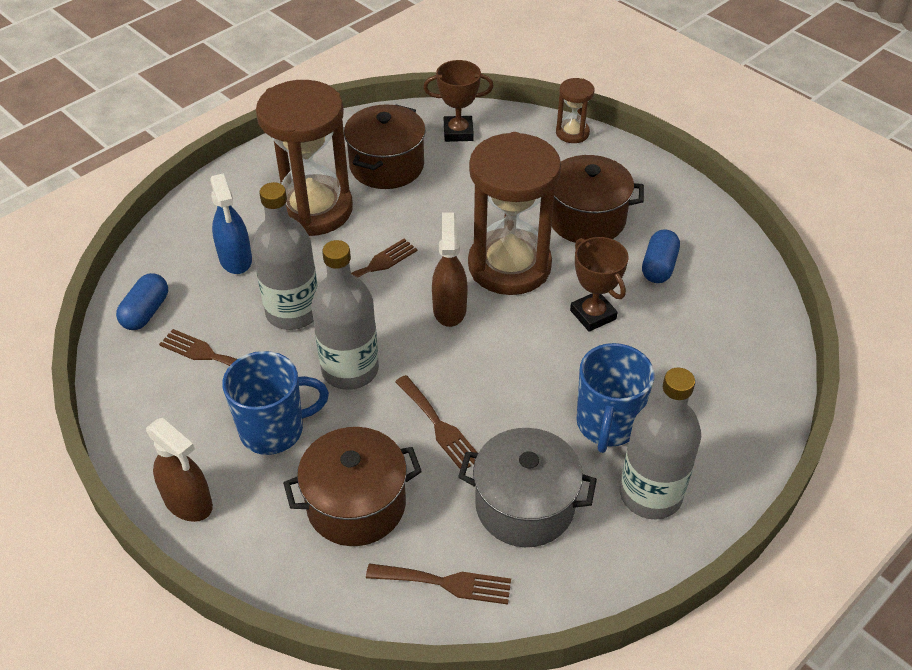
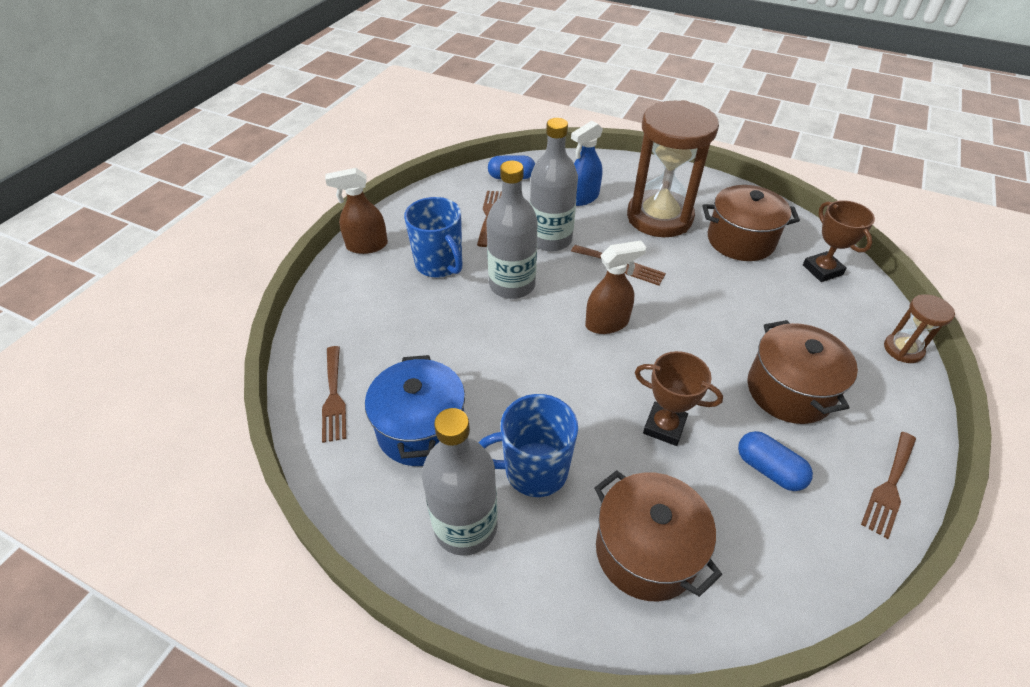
camera: 70 degrees right, 0 degrees up
brown spray bottle [146,418,213,522] -> brown spray bottle turned 60 degrees clockwise [325,168,388,254]
brown pot [283,427,422,546] -> brown pot moved to [594,470,722,601]
brown fork [395,375,478,469] -> brown fork moved to [861,432,916,539]
grey pot [458,428,597,547] -> blue pot [365,355,465,466]
brown hourglass [468,132,561,295] -> none
brown trophy [570,237,629,332] -> brown trophy turned 75 degrees clockwise [635,351,723,446]
blue capsule [642,229,680,283] -> blue capsule turned 45 degrees clockwise [738,431,813,491]

